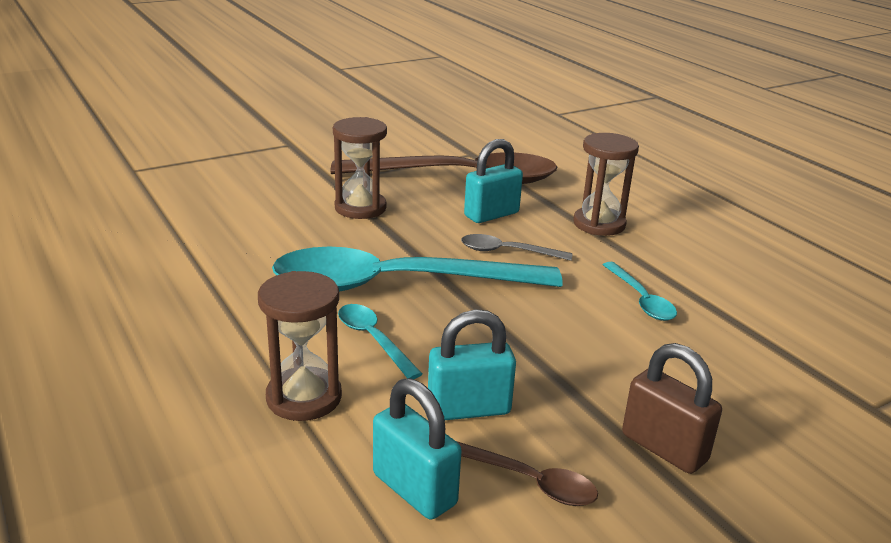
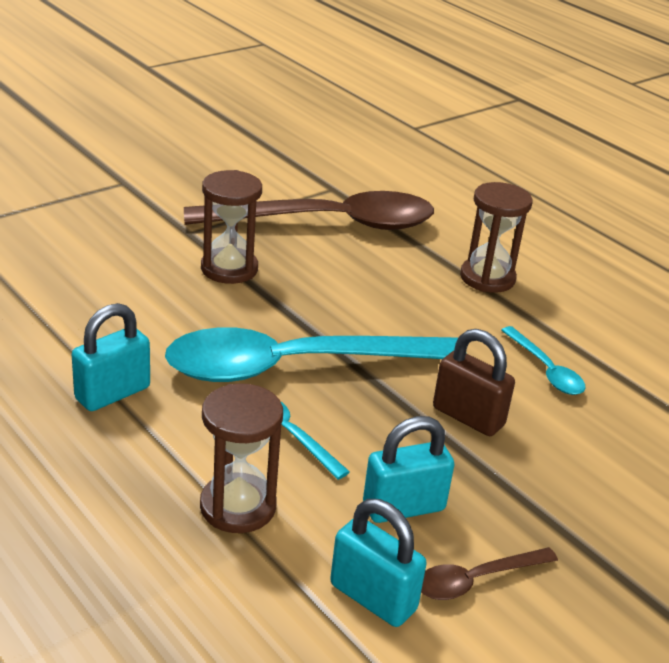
camera: 10 degrees left, 5 degrees up
brown spoon [456,441,598,506] -> brown spoon turned 135 degrees clockwise [421,547,558,600]
grey spoon [461,234,572,261] -> none
turquoise padlock [464,139,523,223] -> turquoise padlock moved to [72,303,150,411]
brown padlock [622,343,722,474] -> brown padlock moved to [433,329,515,436]

